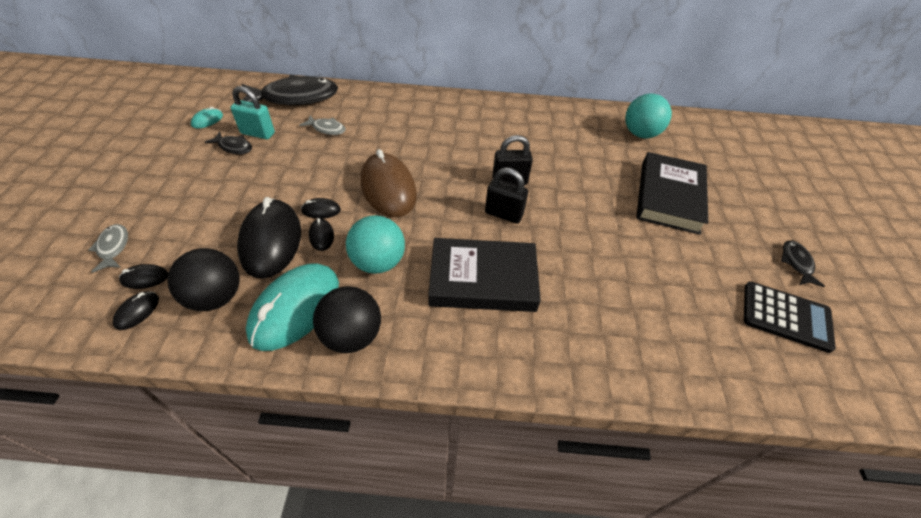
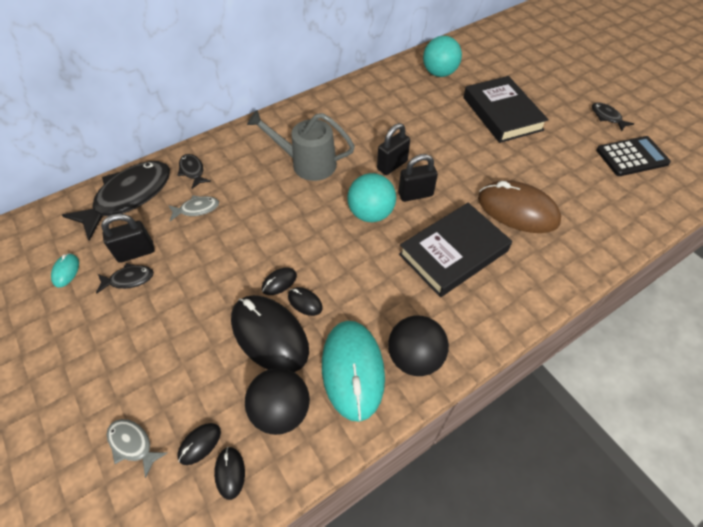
camera: 35 degrees left, 5 degrees up
turquoise padlock [230,86,275,139] -> black padlock [101,214,155,263]
turquoise ball [346,215,405,274] -> turquoise ball moved to [347,173,396,222]
brown mouse [361,149,417,217] -> brown mouse moved to [478,181,561,233]
none -> black fish [177,154,211,189]
none -> grey watering can [247,110,355,181]

